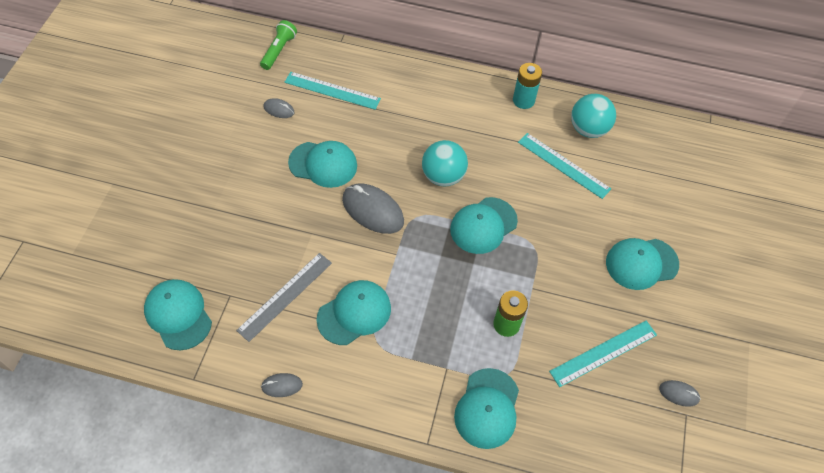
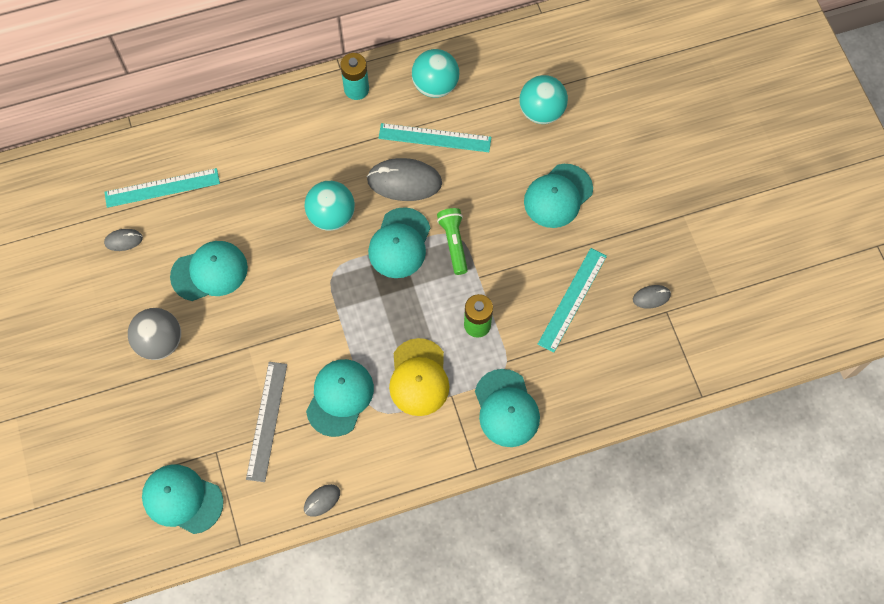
camera: 30 degrees left, 10 degrees up
green flashlight [260,20,297,70] -> green flashlight moved to [437,208,468,275]
grey mouse [342,184,404,234] -> grey mouse moved to [367,158,442,201]
none -> grey ball [128,308,181,360]
none -> yellow cap [389,338,449,416]
none -> turquoise ball [519,75,568,124]

